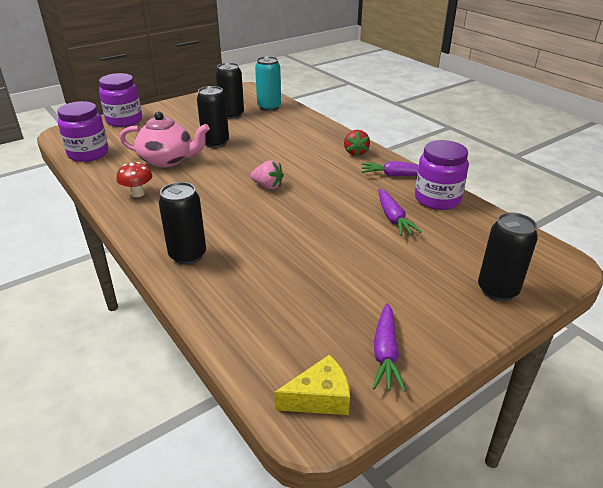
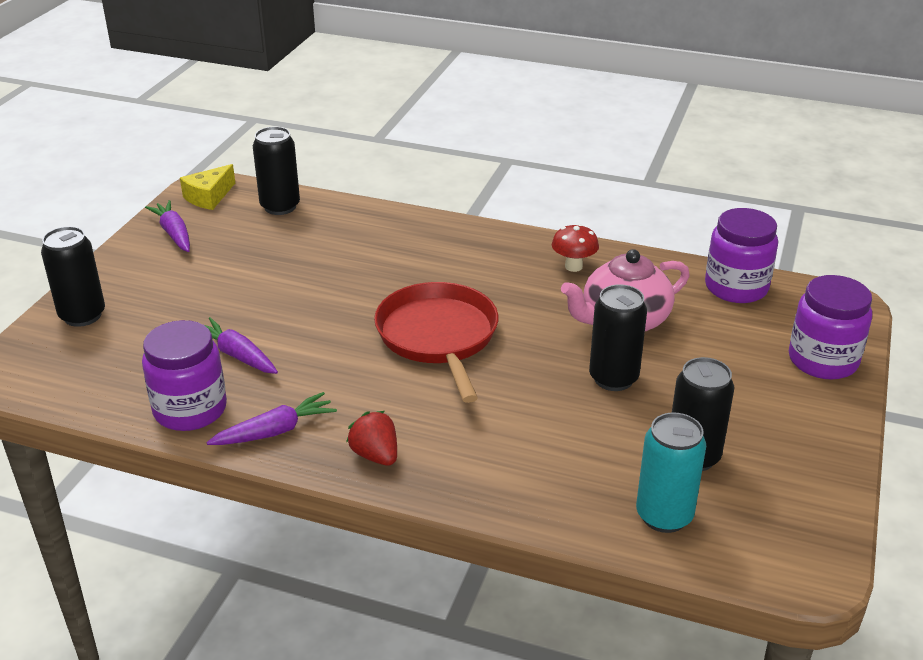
camera: 145 degrees right, 0 degrees up
black can [159,182,206,265] -> black can moved to [253,126,300,215]
pink strawberry [251,160,284,189] -> red pan [374,282,498,403]

